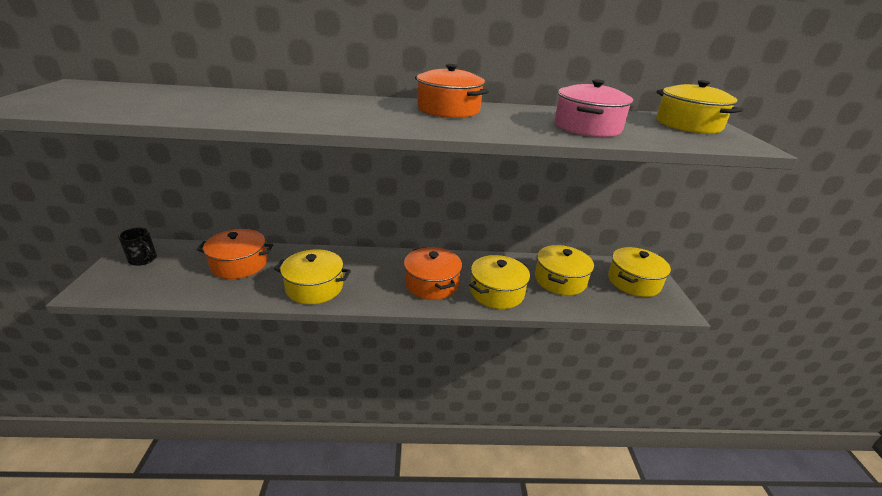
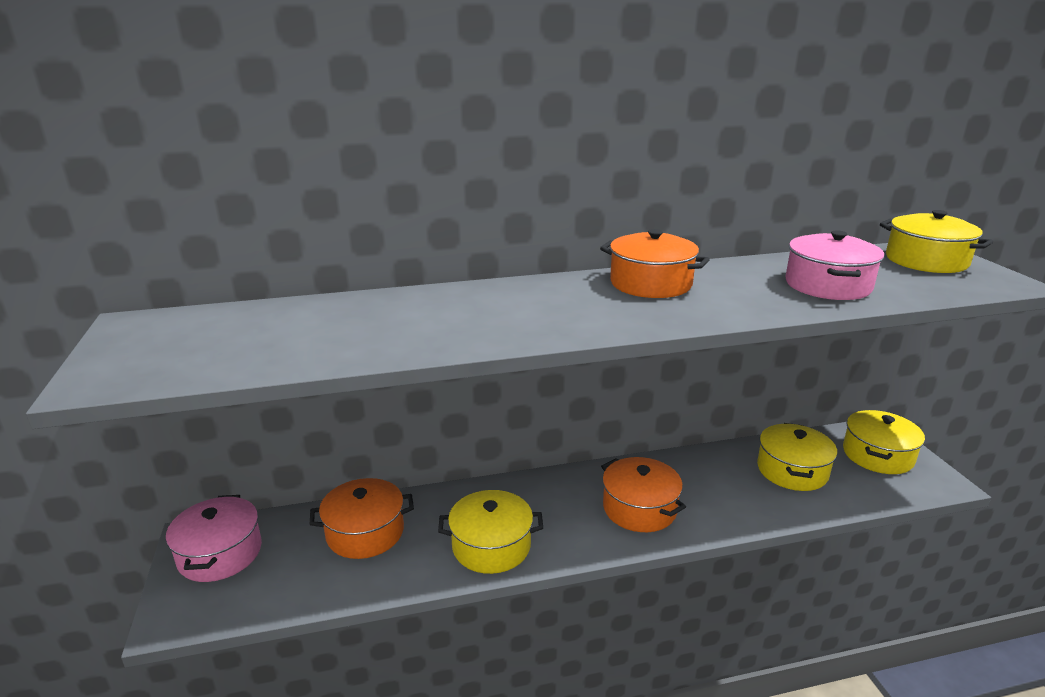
camera: 10 degrees left, 5 degrees down
black mug [118,228,157,266] -> pink pot [166,495,262,582]
yellow pot [469,255,530,309] -> none

